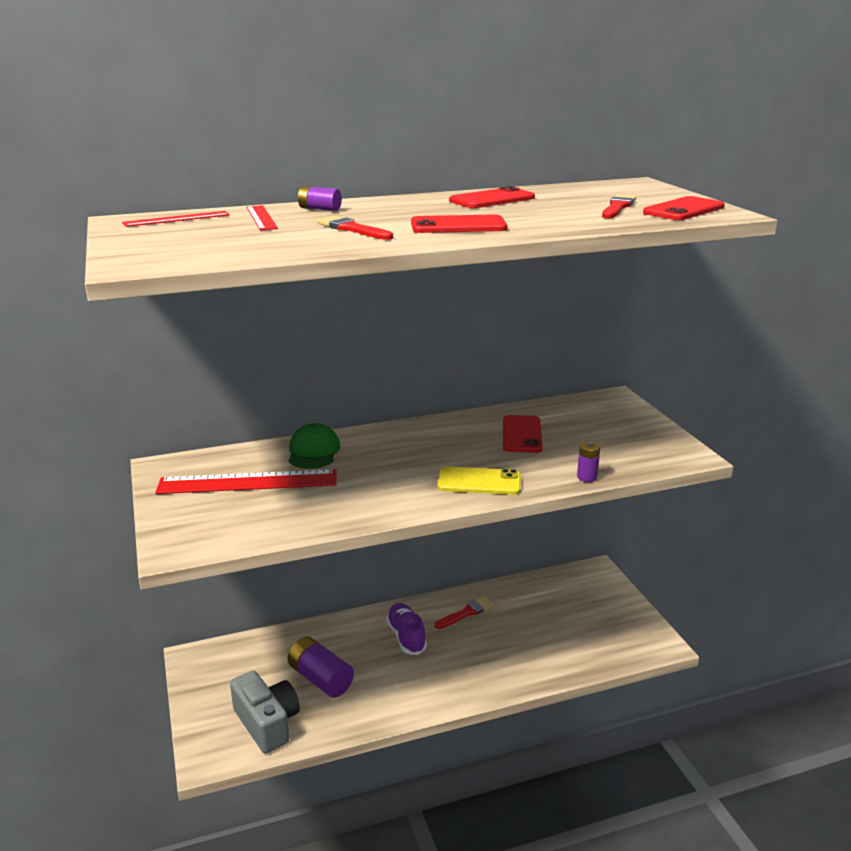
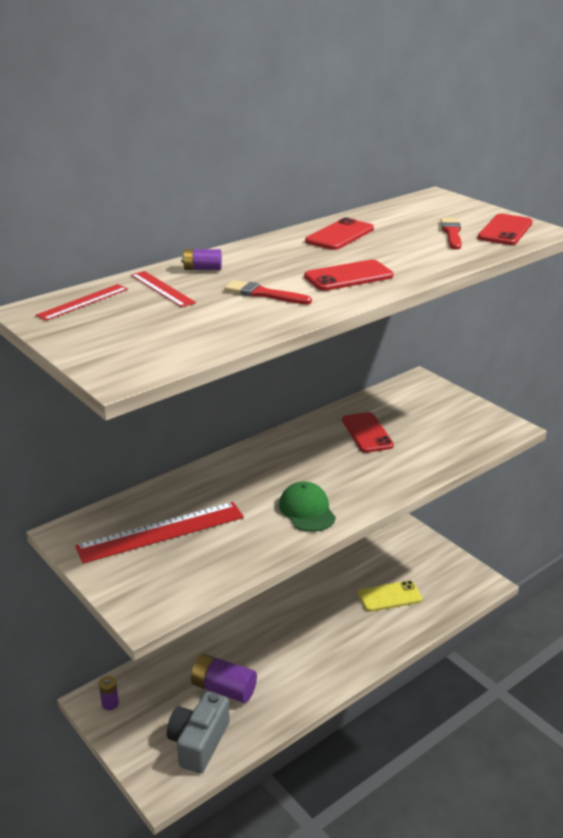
camera: 20 degrees left, 5 degrees up
grey camera [230,671,300,753] -> grey camera turned 105 degrees counterclockwise [167,692,230,773]
green cap [289,423,340,469] -> green cap moved to [279,481,336,532]
purple shoe [386,603,427,655] -> none
red brush [435,596,494,629] -> none
yellow phone [438,467,521,495] -> yellow phone moved to [358,580,422,612]
purple battery [577,441,600,482] -> purple battery moved to [99,676,119,710]

